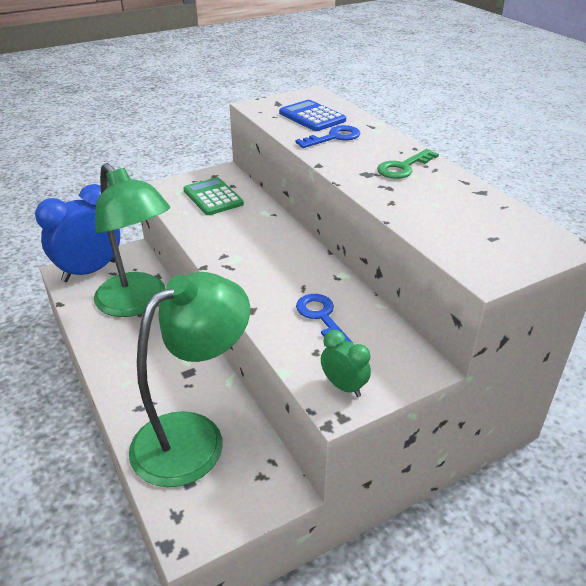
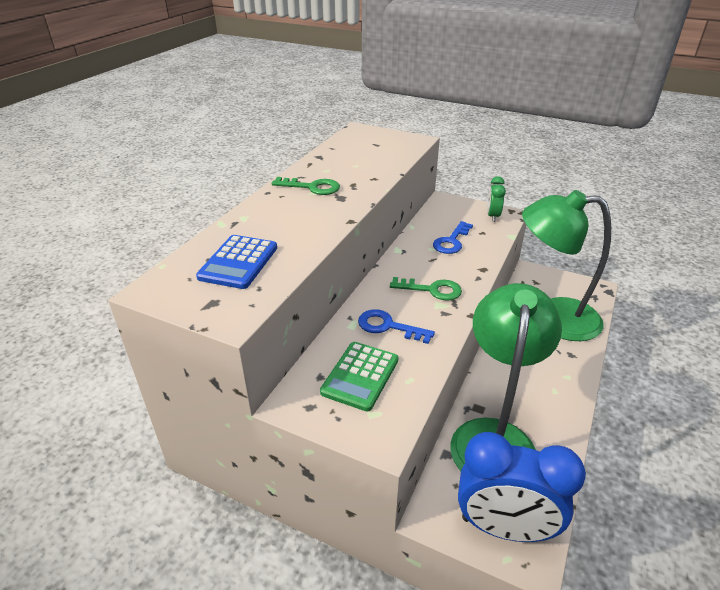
camera: 125 degrees left, 0 degrees up
blue key [295,125,361,148] -> blue key moved to [358,309,435,344]
none -> green key [390,277,462,301]

